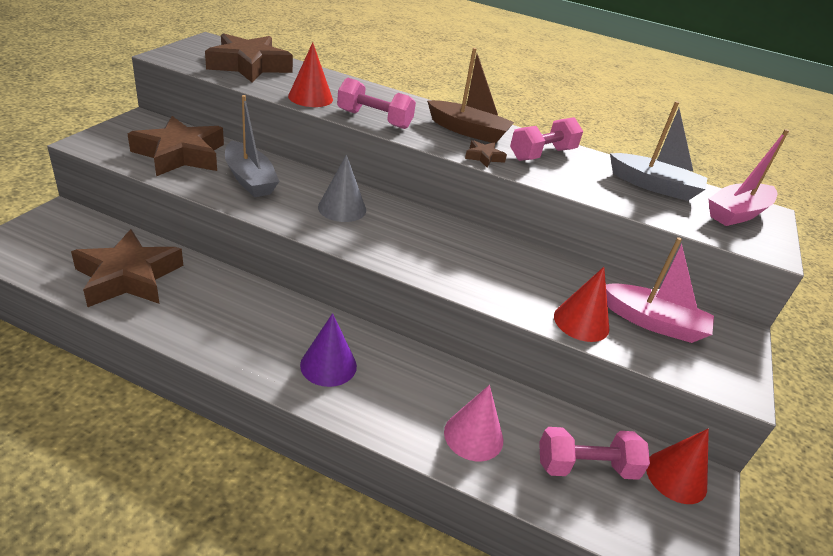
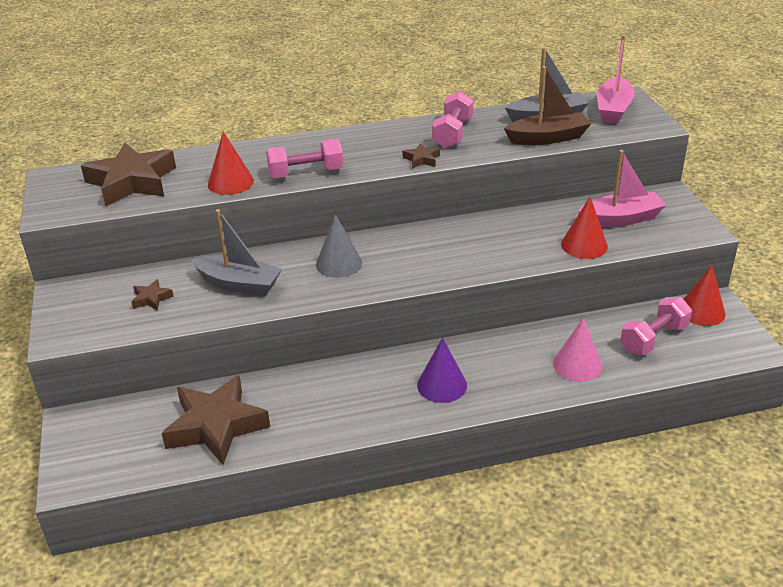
camera: 30 degrees left, 0 degrees up
brown star [128,116,224,176] -> brown star [131,279,174,311], size x0.42
brown boat [427,48,515,144] -> brown boat moved to [504,66,591,145]

